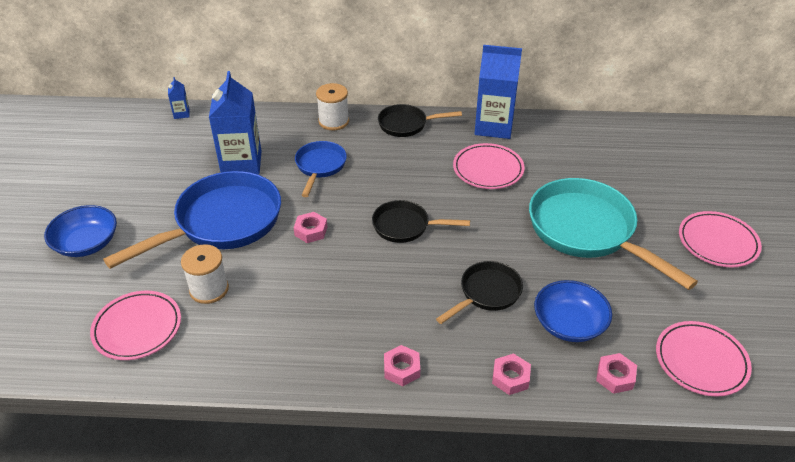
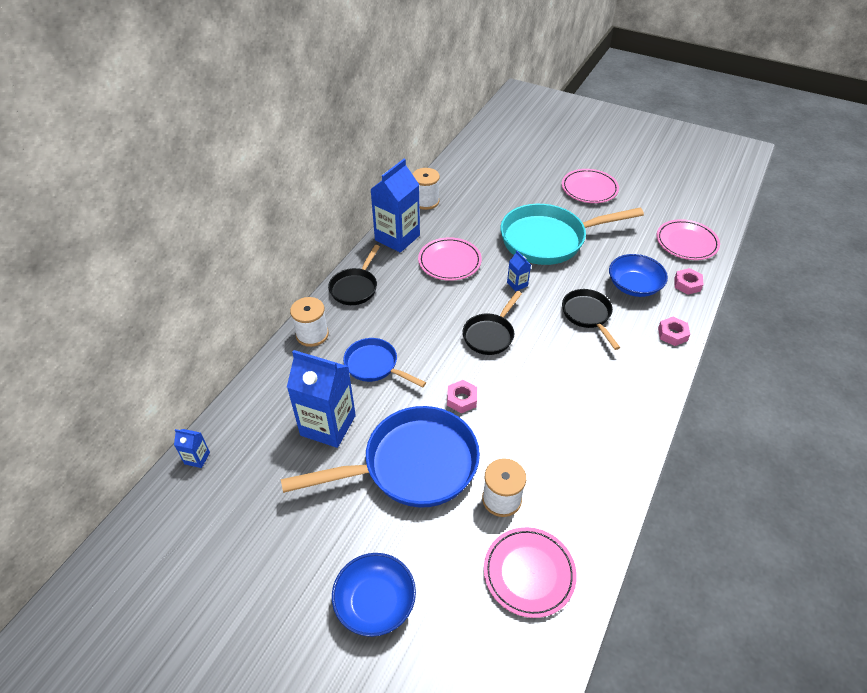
camera: 65 degrees left, 5 degrees up
blue pan [103,171,281,269] -> blue pan turned 90 degrees clockwise [281,406,480,508]
pink nut [384,345,420,386] -> none
none -> white spool [412,168,440,210]
none -> blue carton [507,251,531,291]

